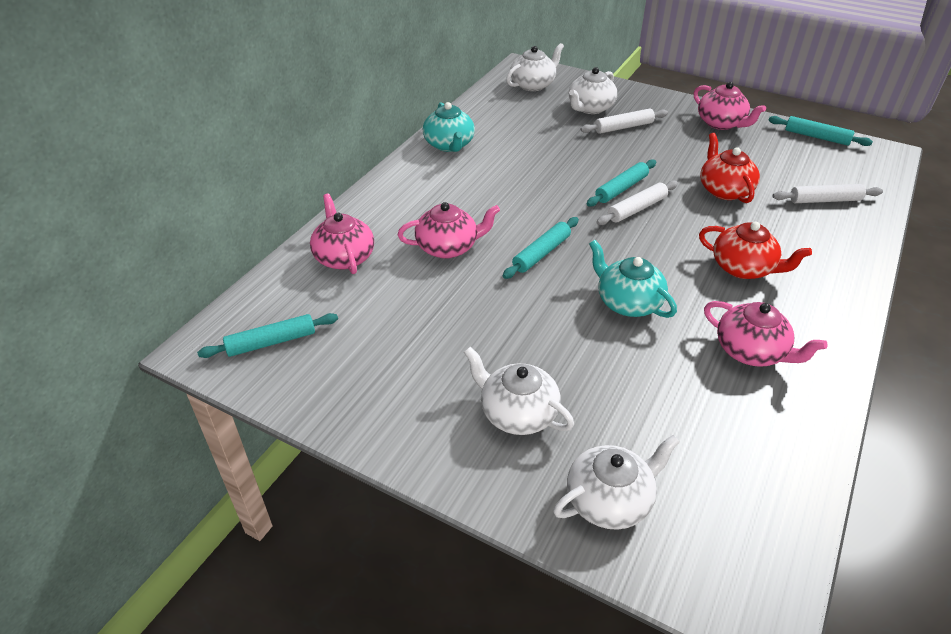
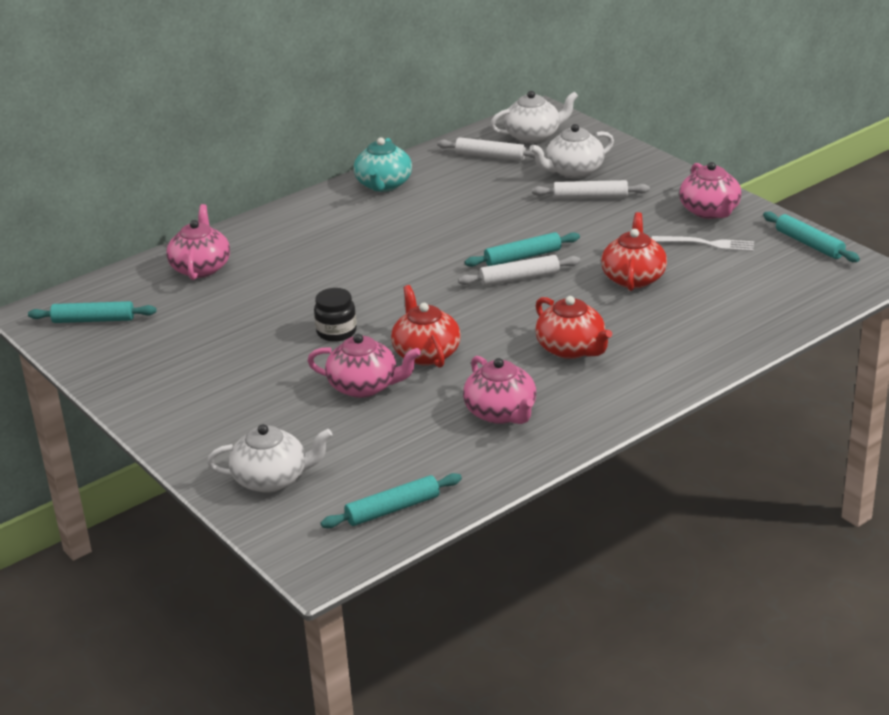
camera: 25 degrees right, 10 degrees down
pink teapot [398,202,500,259] -> pink teapot moved to [308,334,421,398]
white teapot [464,347,574,435] -> none
turquoise rolling pin [503,217,579,279] -> turquoise rolling pin moved to [321,473,462,528]
turquoise teapot [589,240,677,318] -> red teapot [391,285,461,368]
white rolling pin [773,184,883,203] -> white rolling pin moved to [437,137,535,161]
none -> black jar [314,288,357,342]
none -> white fork [651,236,754,252]

